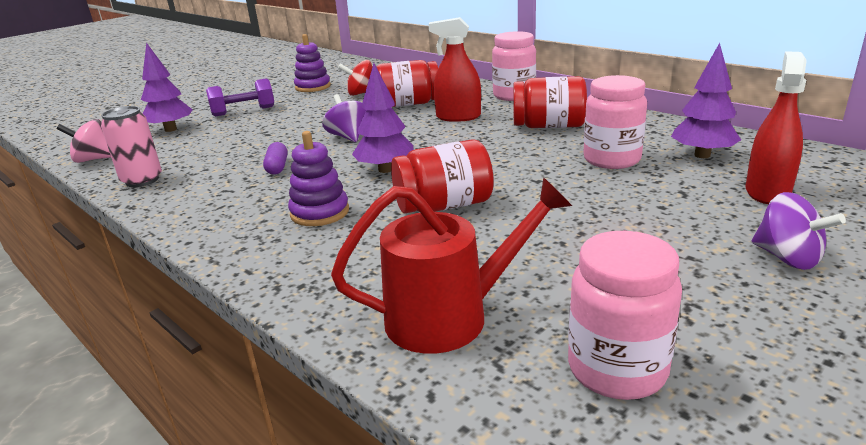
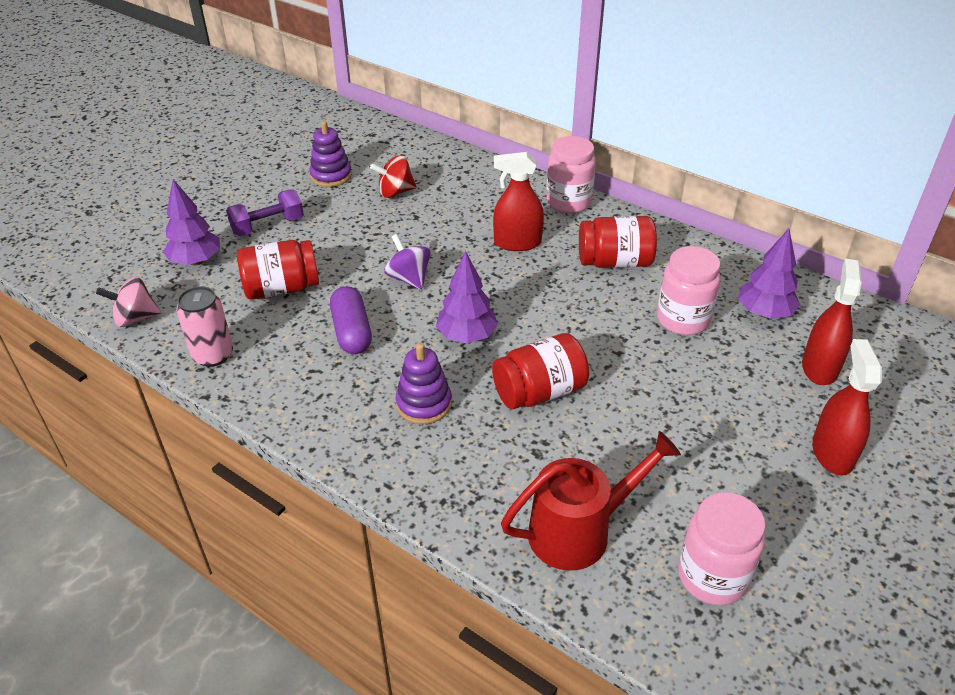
camera: 10 degrees left, 15 degrees up
purple capsule [263,142,288,175] -> purple capsule [330,286,372,354], size x1.61
red jar [376,60,438,107] -> red jar moved to [237,240,319,300]
purple spinning top [752,192,846,270] -> red spray bottle [812,339,882,476]

